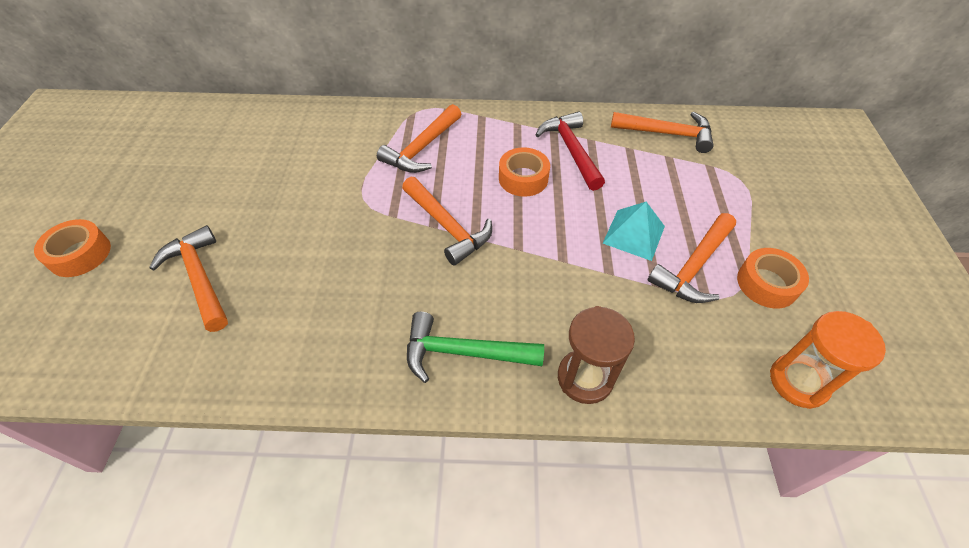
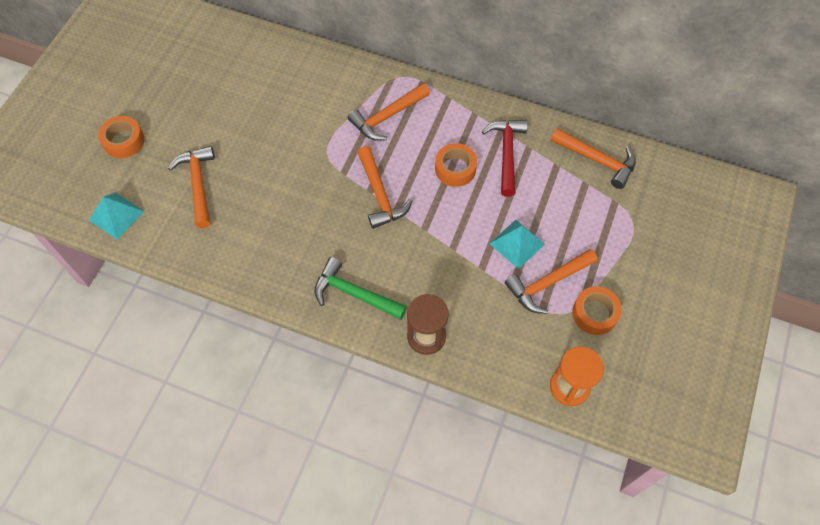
camera: 20 degrees right, 10 degrees up
none -> turquoise pyramid [89,193,144,239]

